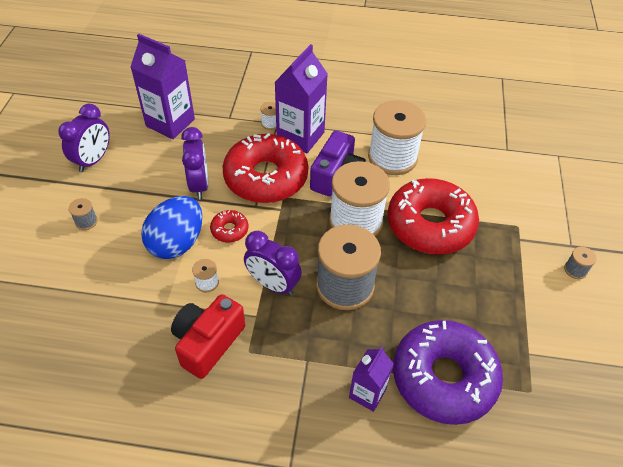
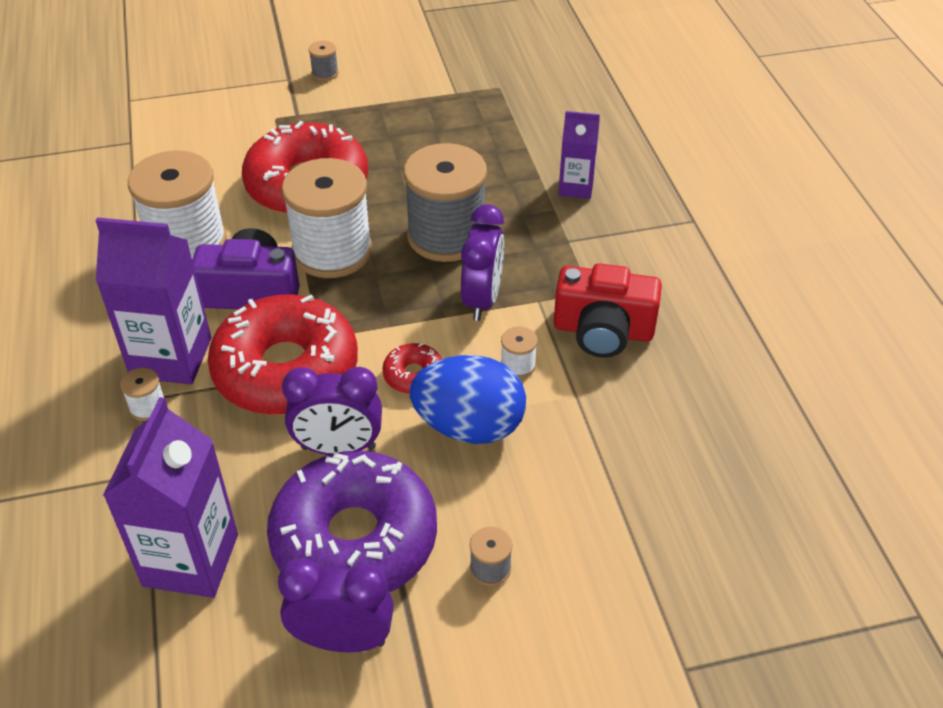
camera: 110 degrees left, 5 degrees down
purple clock [181,127,209,199] -> purple clock turned 150 degrees counterclockwise [282,367,382,455]
purple donut [393,320,503,425] -> purple donut moved to [267,451,437,592]

